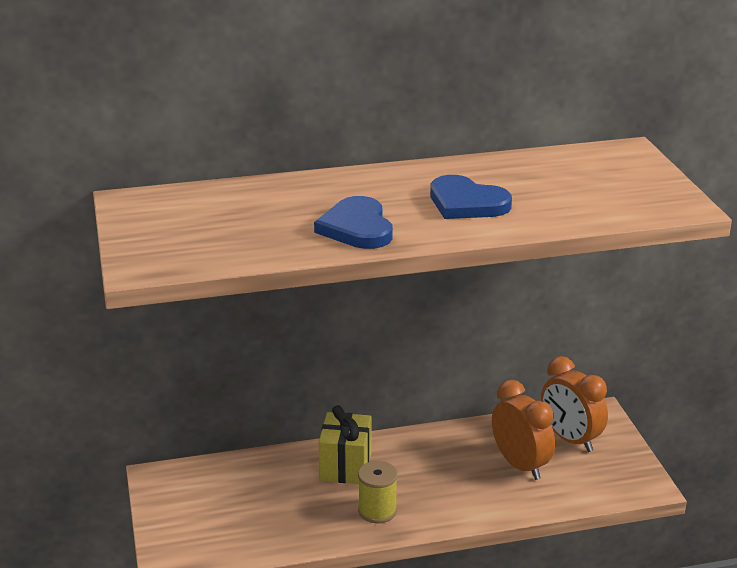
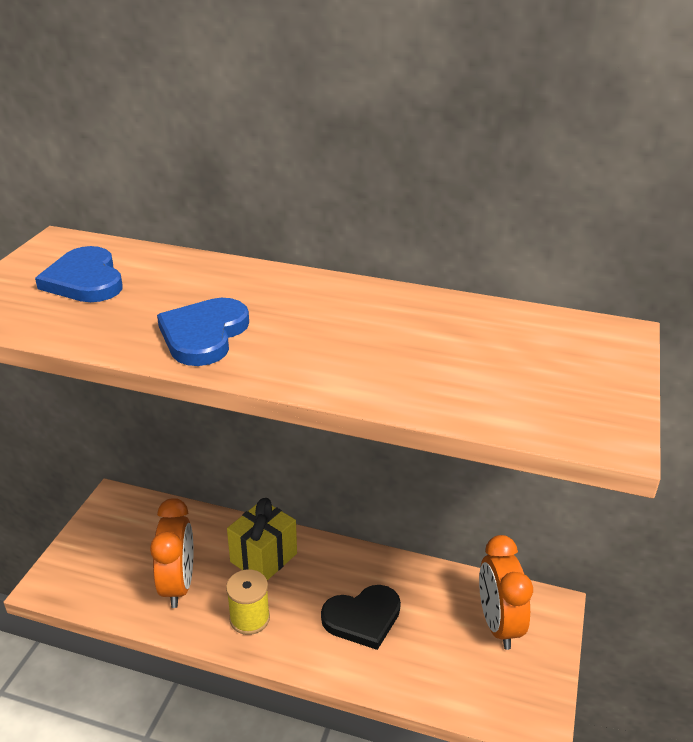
camera: 30 degrees right, 5 degrees up
blue heart [430,175,512,219] -> blue heart moved to [35,246,123,302]
orange clock [492,380,555,480] -> orange clock moved to [150,498,194,608]
none -> black heart [321,585,401,650]

